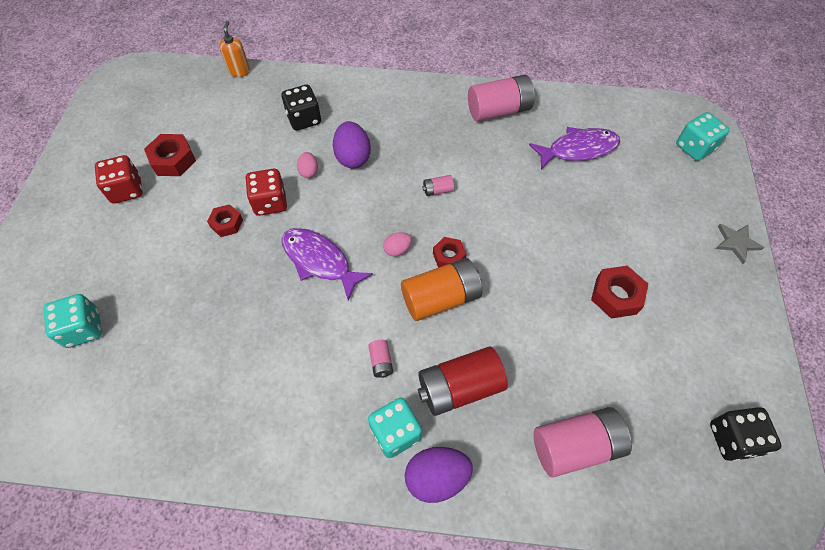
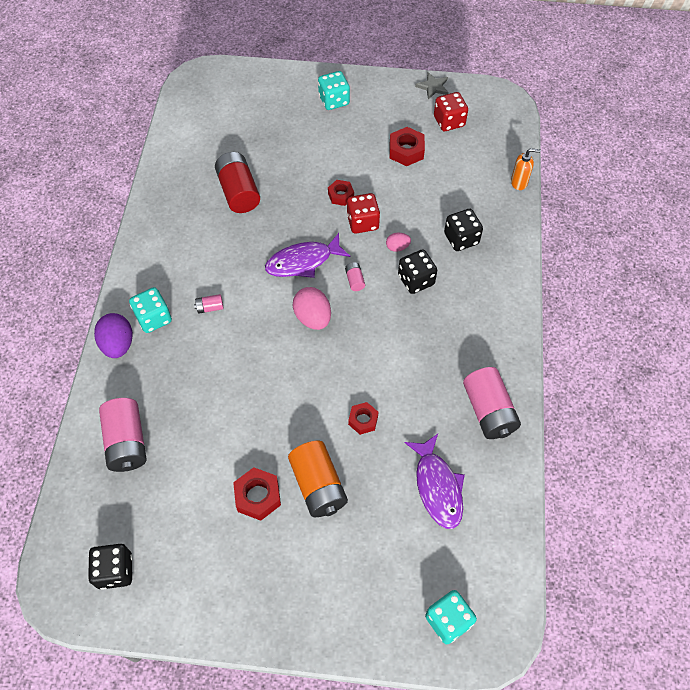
camera: 90 degrees right, 0 degrees up
turquoise dice [44,294,102,348] -> turquoise dice moved to [318,71,350,110]
red dice [95,155,143,204] -> red dice moved to [434,92,468,131]
purple fish [282,228,373,301] -> purple fish turned 150 degrees counterclockwise [265,233,351,278]
purple egg [333,121,371,168] -> black dice [398,250,437,294]
pink egg [383,232,412,256] -> pink egg [293,287,331,330], size x1.81
orange battery [401,258,482,321] -> orange battery moved to [288,441,348,517]
red battery [418,347,508,416] -> red battery moved to [215,152,260,213]
pink battery [422,175,454,196] -> pink battery moved to [345,262,365,291]
red nut [433,237,466,267] -> red nut moved to [348,402,379,435]
grey star [715,224,764,264] -> grey star moved to [415,72,449,99]

